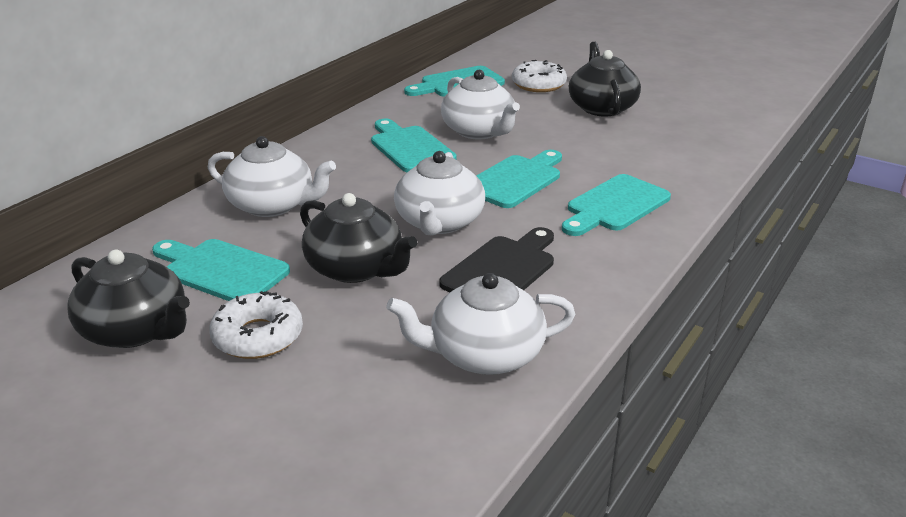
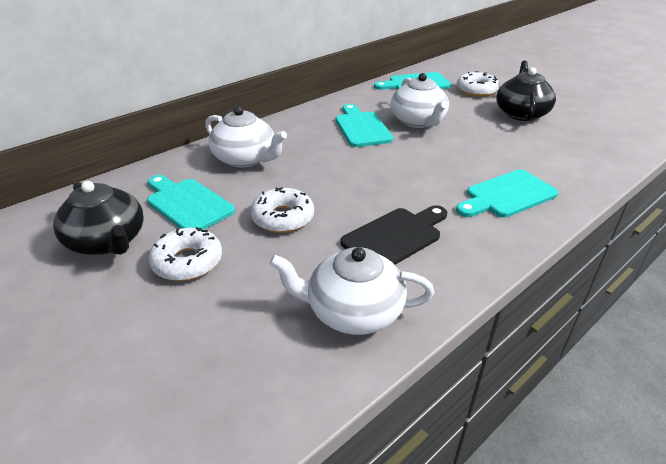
camera: 15 degrees right, 5 degrees up
black teapot [300,193,417,283] -> white donut [250,187,314,233]
white teapot [394,151,485,235] -> none
turquoise cutting board [476,150,562,208] -> none

